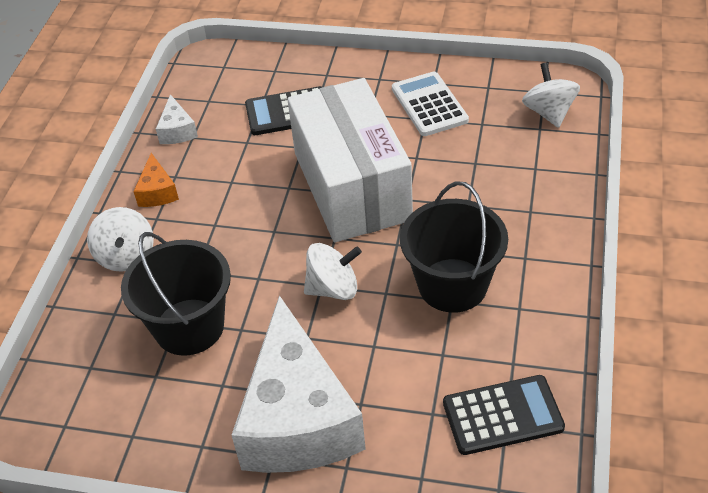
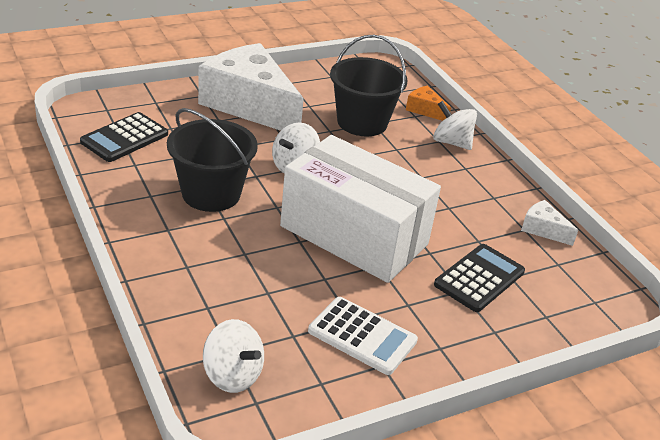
camera: 135 degrees right, 10 degrees down
orange cheese [133,153,179,207] -> orange cheese moved to [406,86,451,121]

